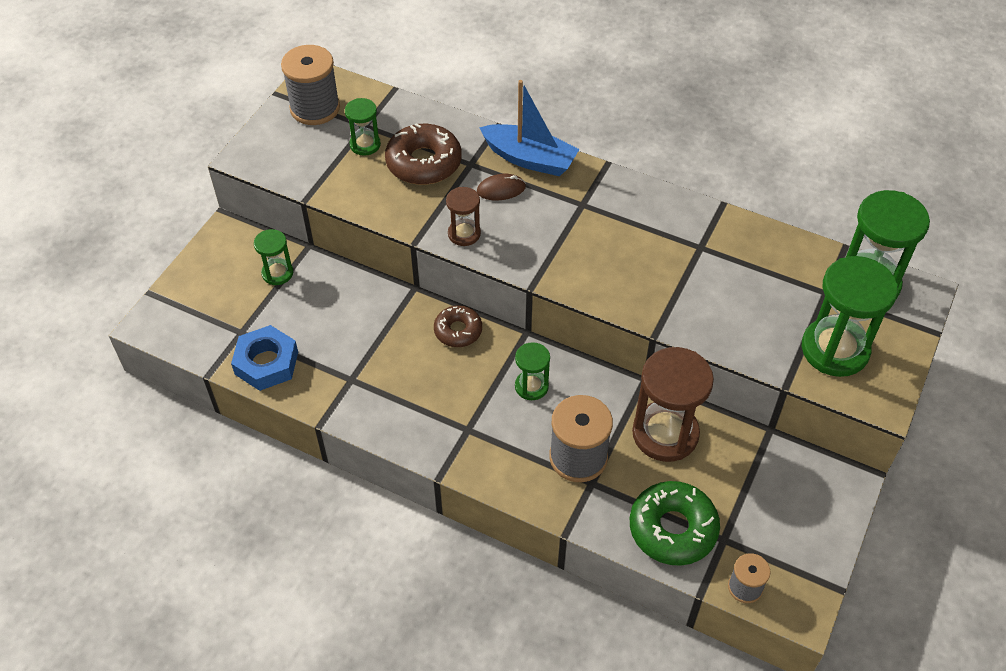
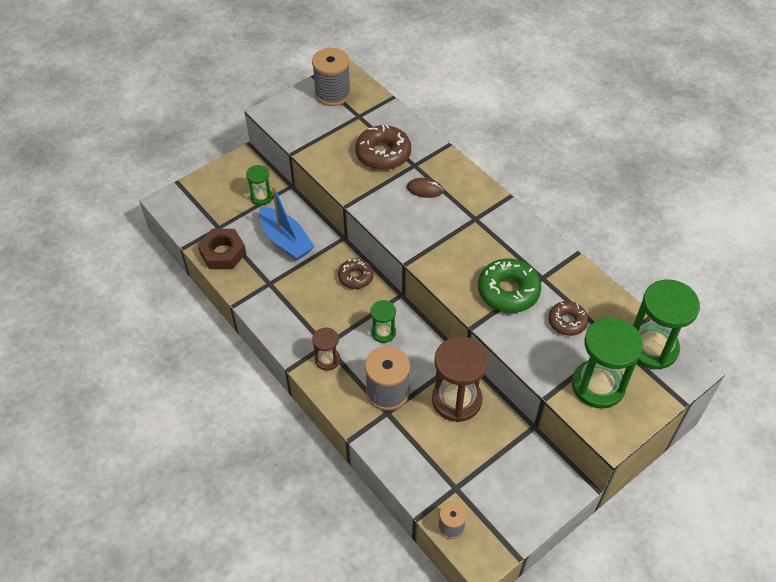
camera: 25 degrees right, 0 degrees up
blue nut [231,325,298,391] -> brown nut [197,229,246,269]
green hourglass [345,98,381,156] -> none
brown hourglass [446,187,481,246] -> brown hourglass moved to [312,327,340,371]
blue boat [479,80,580,176] -> blue boat moved to [259,186,315,260]
green donut [630,481,720,566] -> green donut moved to [478,258,542,313]
none -> brown donut [548,301,588,336]

